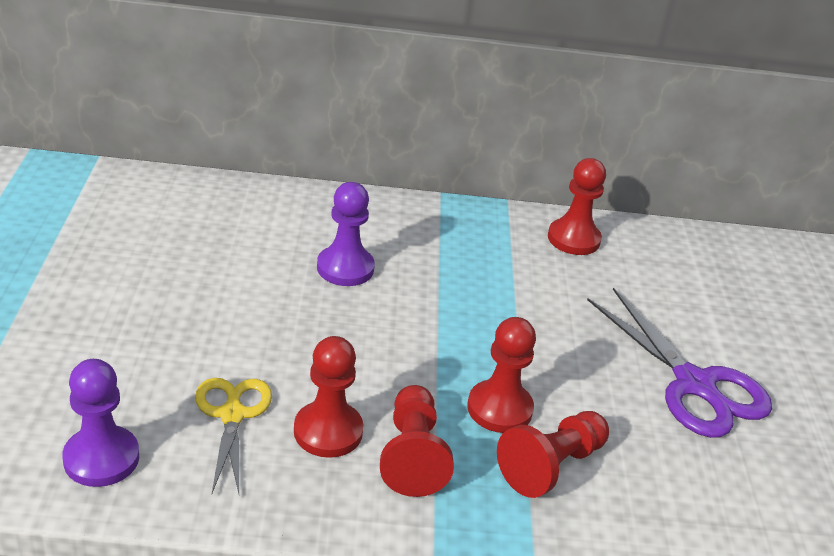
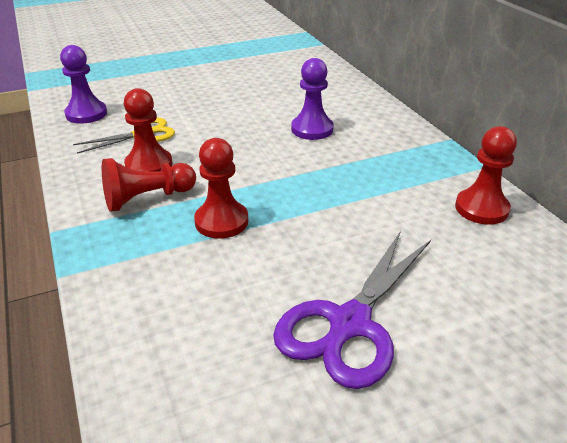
camera: 70 degrees right, 0 degrees up
red pawn [497,411,609,498] -> none

